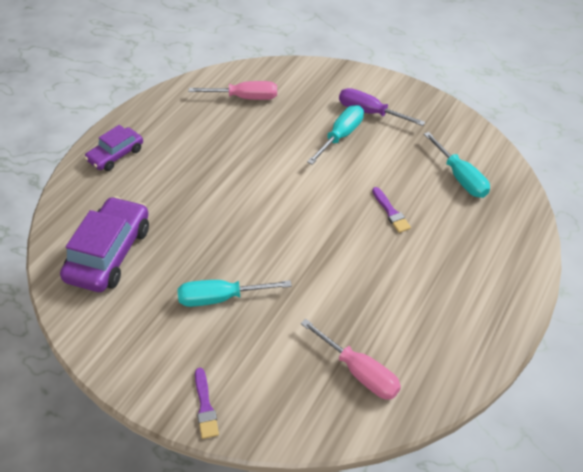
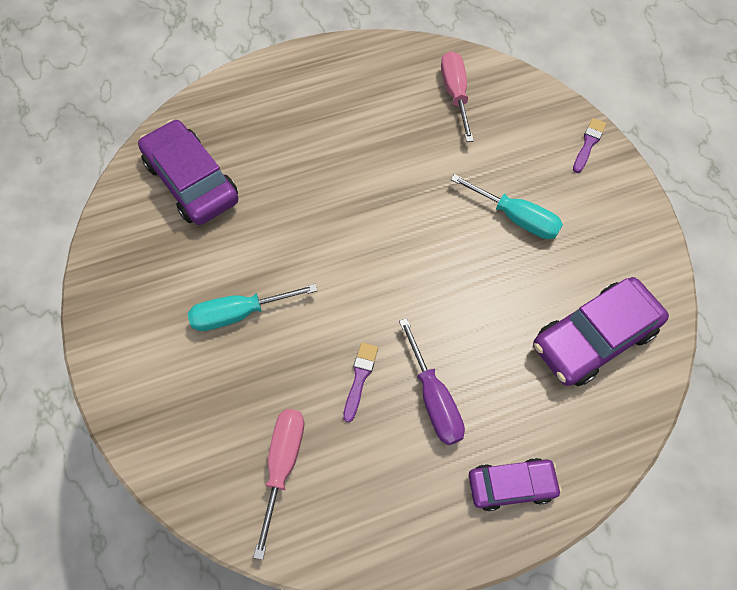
camera: 140 degrees left, 15 degrees up
pink screwdriver [188,81,277,100] -> pink screwdriver turned 60 degrees clockwise [253,409,304,560]
purple screwdriver [339,88,425,126] -> purple screwdriver moved to [399,318,465,445]
purple brush [372,187,411,233] -> purple brush moved to [343,342,378,422]
turquoise screwdriver [424,132,490,198] -> purple car [138,120,238,225]

